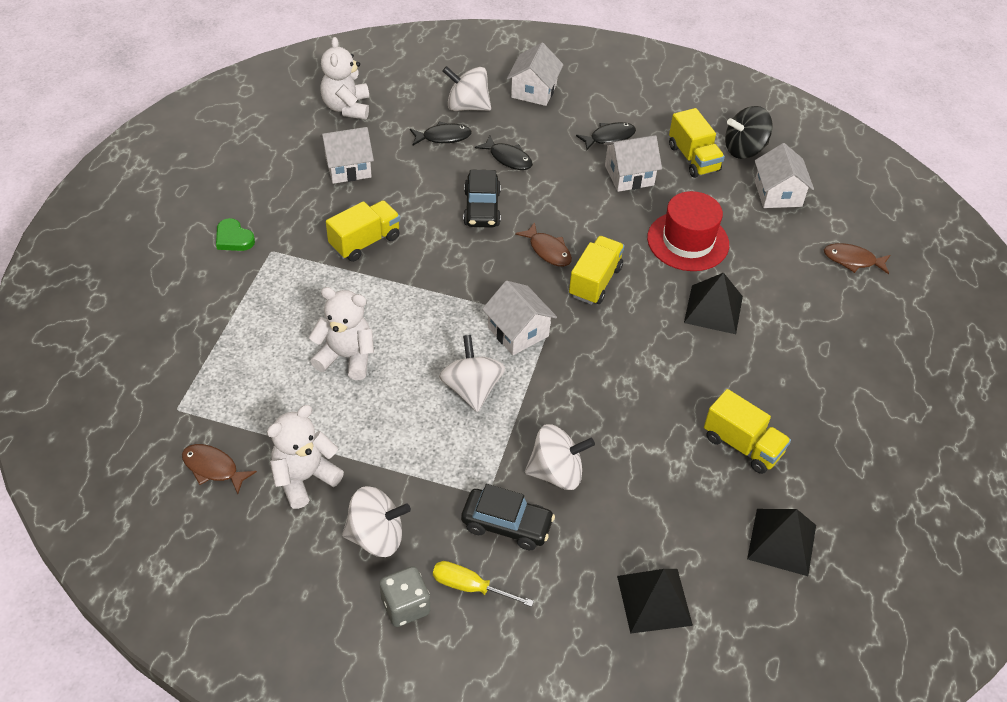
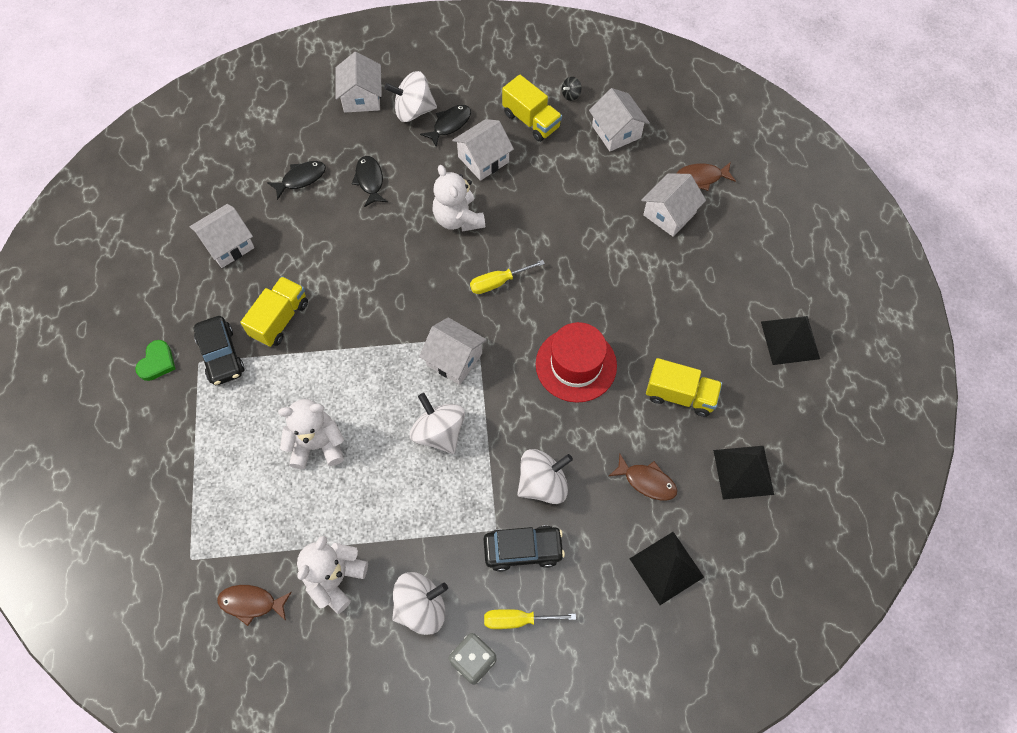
camera: 20 degrees left, 15 degrees up
green heart [216,218,255,251] -> green heart turned 90 degrees counterclockwise [135,340,175,381]
white teddy bear [320,37,369,120] -> white teddy bear moved to [433,165,485,231]
white spinning top [443,66,491,111] -> white spinning top moved to [384,71,437,122]
black car [463,169,501,228] -> black car moved to [193,316,244,385]
black fish [475,136,533,170] -> black fish turned 120 degrees counterclockwise [352,156,388,207]
brown fish [515,222,572,267] -> brown fish moved to [609,454,677,501]
yellow truck [569,236,624,305] -> yellow screwdriver [470,260,545,294]
red hat [647,191,729,271] -> red hat moved to [536,322,617,403]
black pyramid [684,272,743,334] -> black pyramid moved to [761,316,820,365]
black spinning top [725,106,773,159] -> black spinning top [562,77,582,101], size x0.46
none -> white house [641,173,706,237]

